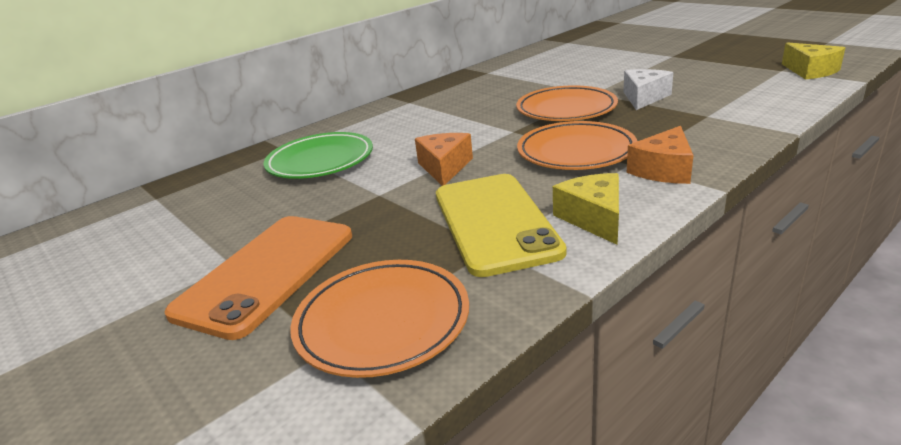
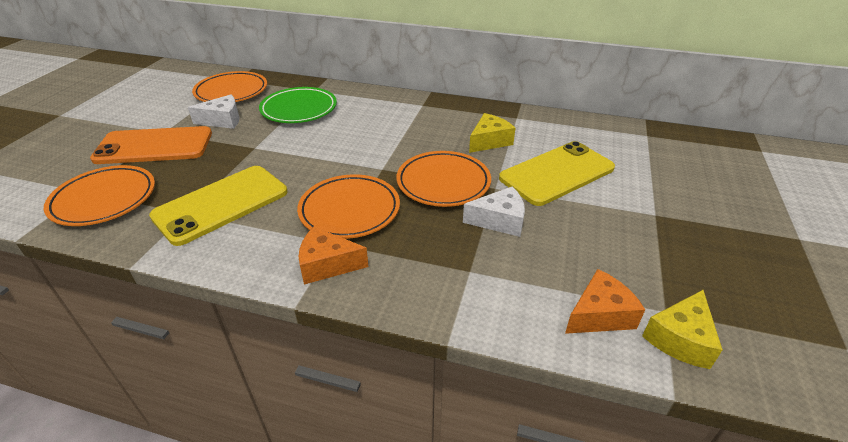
camera: 55 degrees right, 10 degrees up
orange cheese [415,133,473,186] -> orange cheese moved to [565,269,645,334]
yellow cheese [553,173,619,245] -> yellow cheese moved to [469,113,515,153]
none -> white cheese [188,95,239,129]
none -> orange plate [192,71,267,102]
none -> yellow phone [499,141,615,206]

